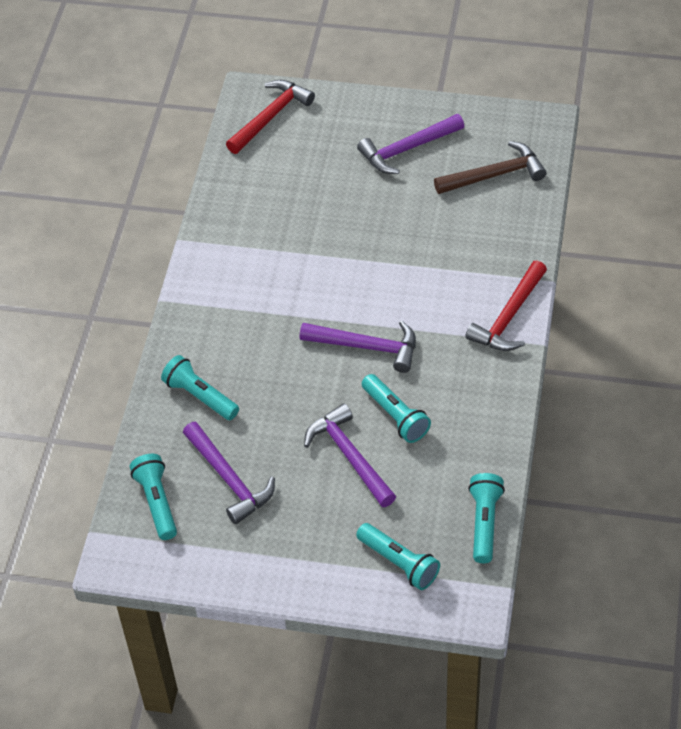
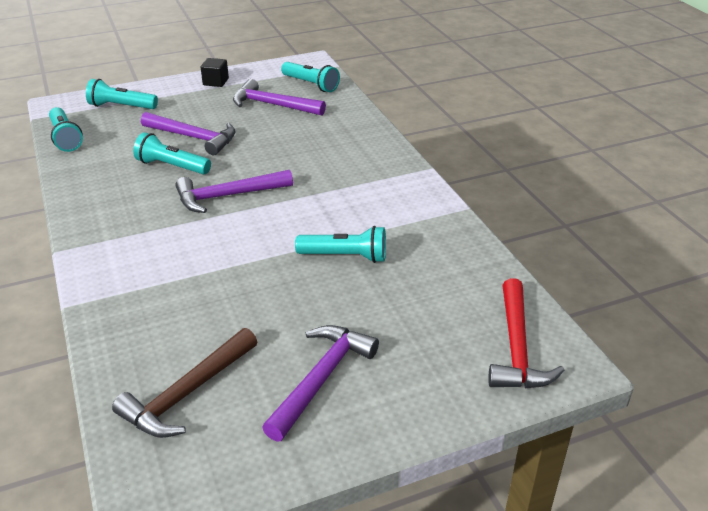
camera: 145 degrees right, 15 degrees down
turquoise flashlight [161,355,239,420] -> turquoise flashlight moved to [295,226,386,263]
red hammer [465,261,547,351] -> none
none -> black cube [201,58,229,87]

